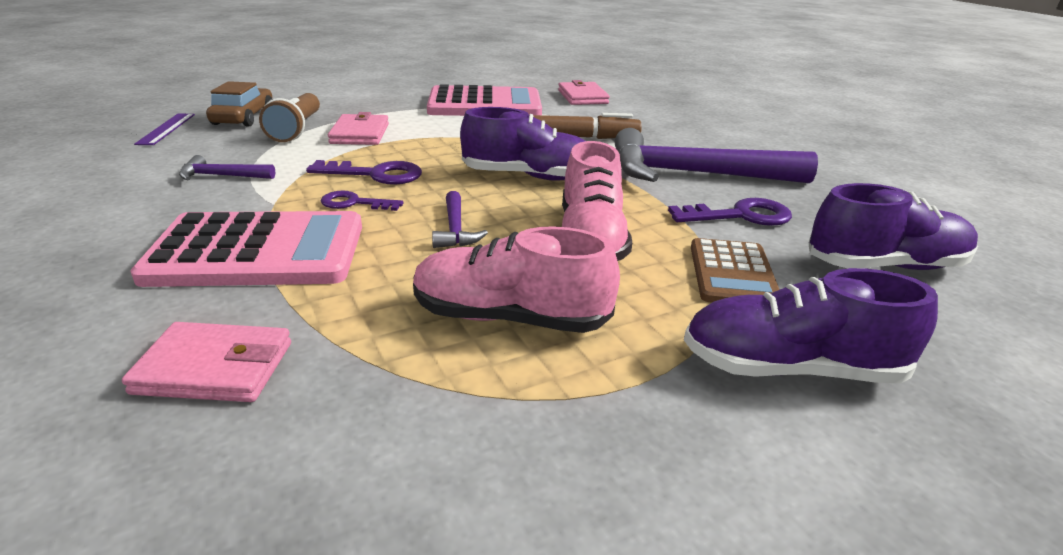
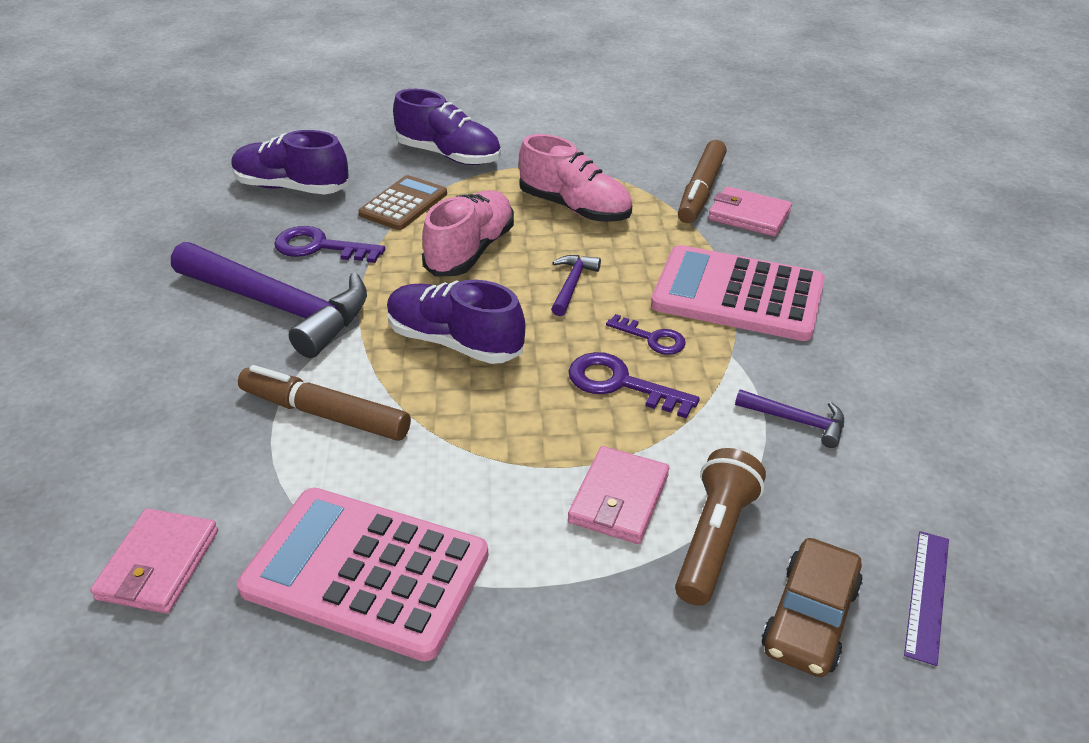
camera: 155 degrees left, 10 degrees up
none -> brown marker [678,140,727,223]

